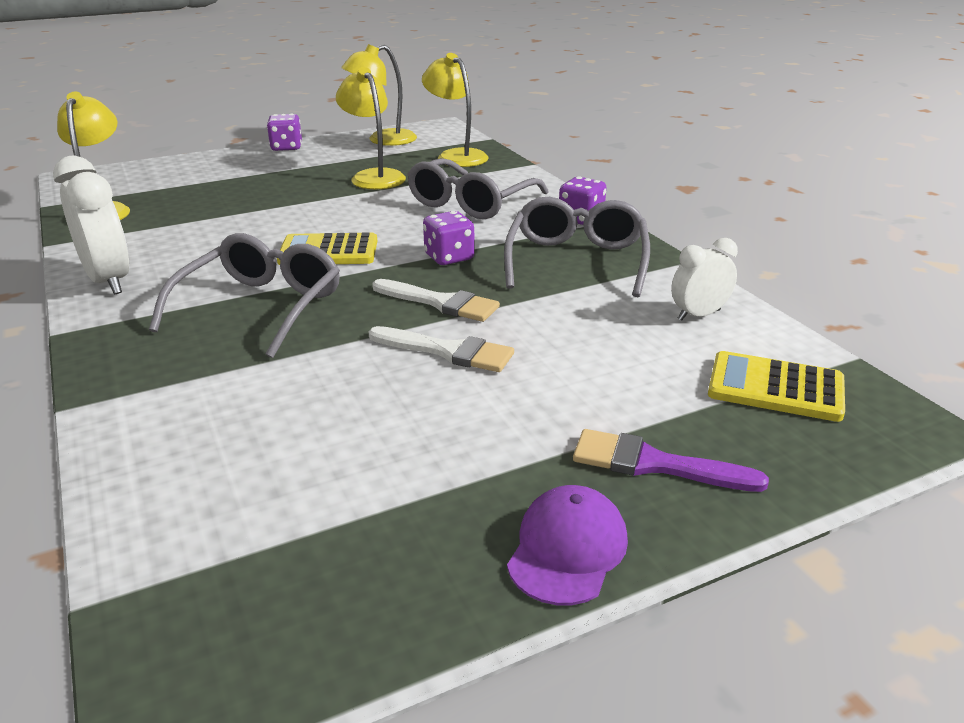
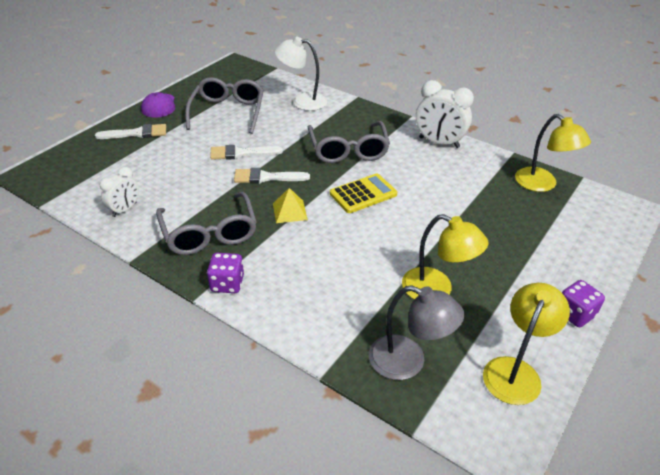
camera: 150 degrees right, 10 degrees up
grey glasses [407,158,549,219] -> grey glasses moved to [185,77,264,134]
yellow lamp [422,53,488,167] -> grey lamp [369,285,464,380]
purple dice [423,211,475,265] -> yellow pyramid [273,188,308,223]
purple brush [573,429,769,492] -> white brush [95,124,166,139]
yellow calculator [708,351,845,422] -> none
none -> white lamp [275,37,327,111]

